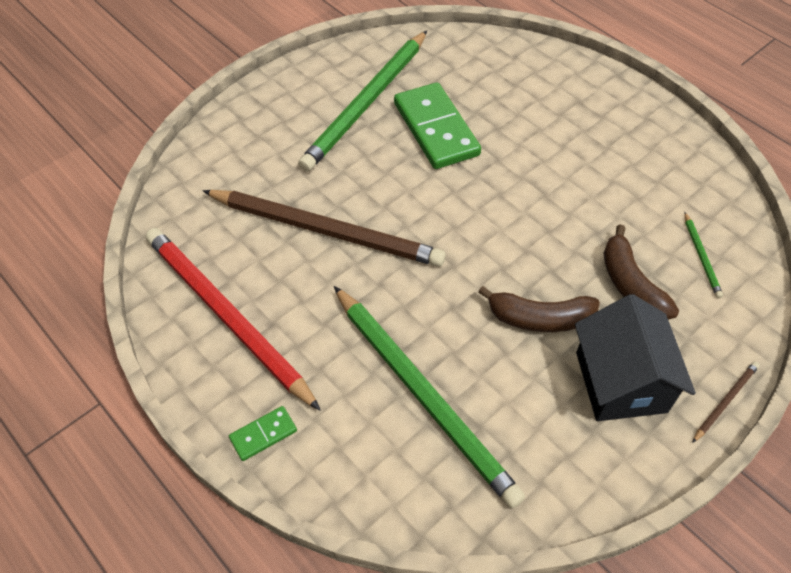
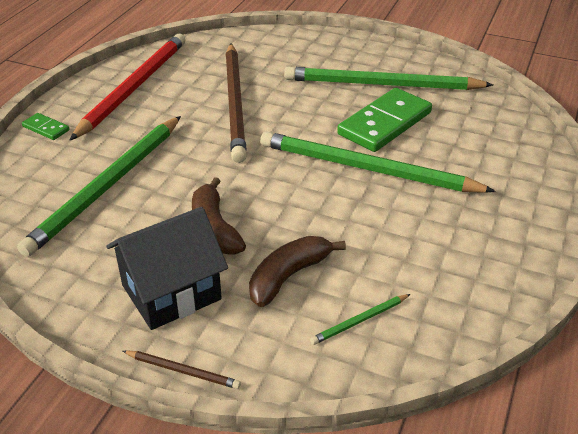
camera: 65 degrees right, 15 degrees down
none -> green pencil [260,131,496,193]

